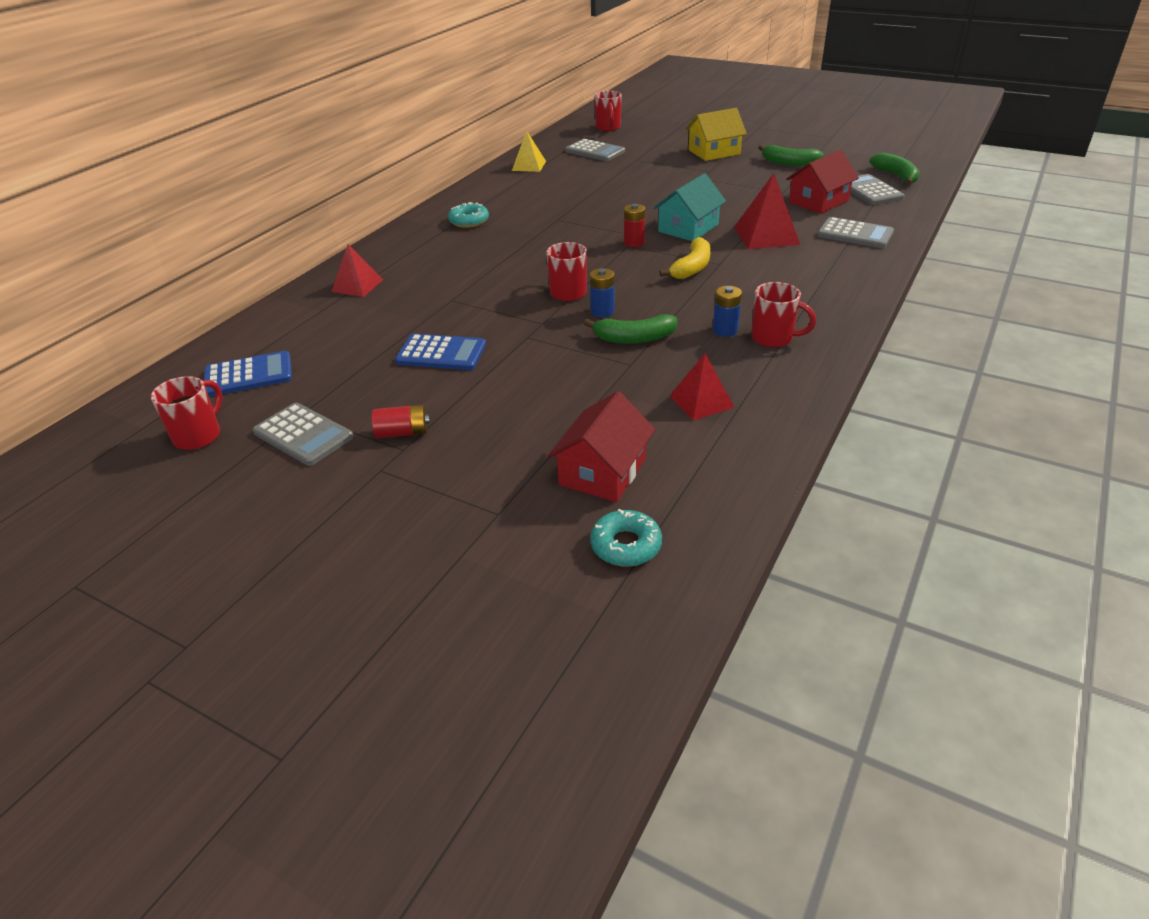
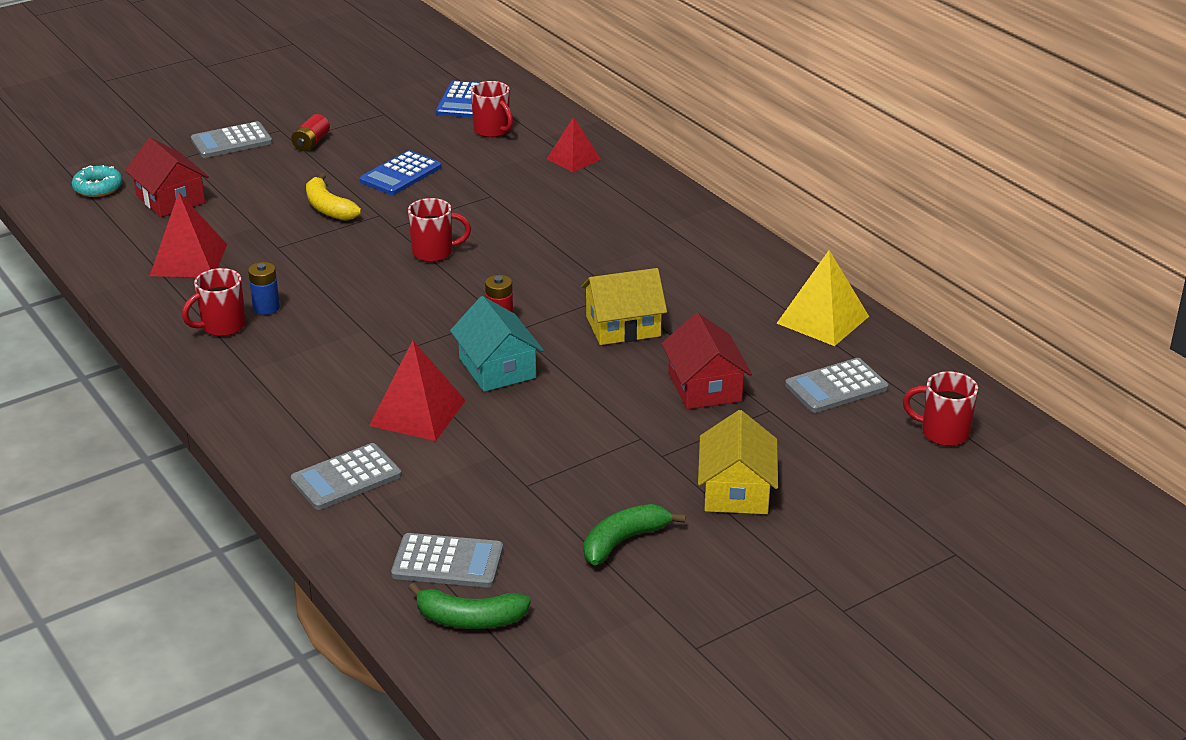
camera: 115 degrees right, 5 degrees down
red mug [151,376,223,450] -> red mug moved to [471,81,513,137]
grey calculator [253,403,354,466] -> grey calculator moved to [191,121,272,158]
turquoise donut [448,202,489,228] -> none
yellow pyramid [512,130,546,172] -> yellow pyramid [777,250,869,346], size x1.50
green banana [584,314,677,344] -> none
blue battery [590,268,615,317] -> none
yellow banana [659,237,711,279] -> yellow banana moved to [306,173,361,221]
red pyramid [669,353,735,421] -> red pyramid [150,192,227,277], size x1.50
red house [786,150,859,214] -> red house moved to [661,312,752,409]
none -> yellow house [581,268,667,345]

